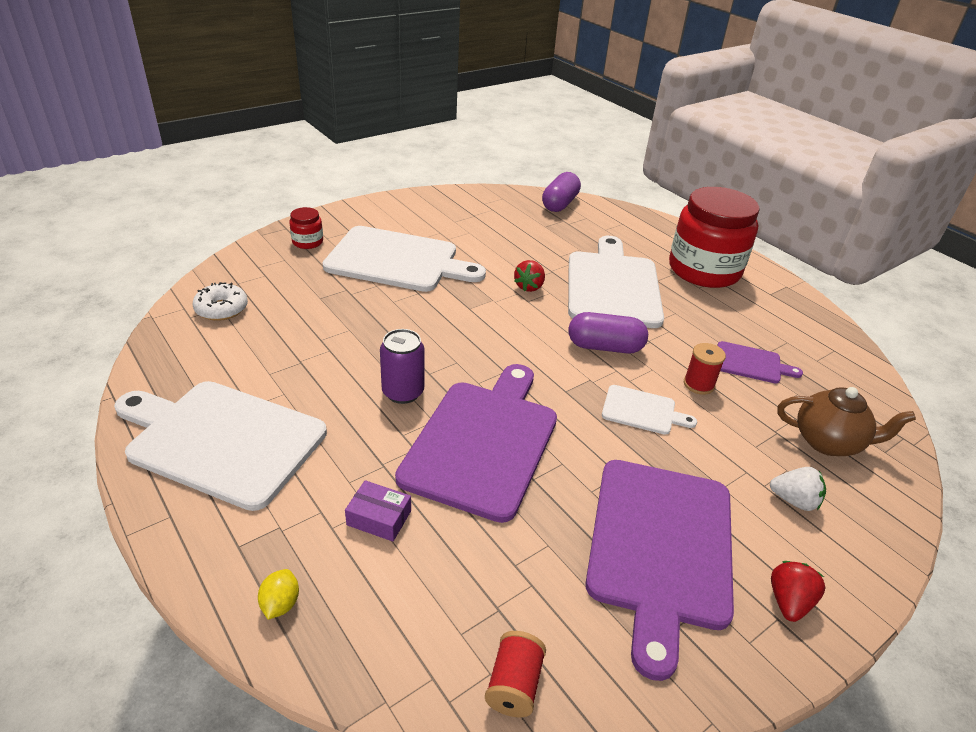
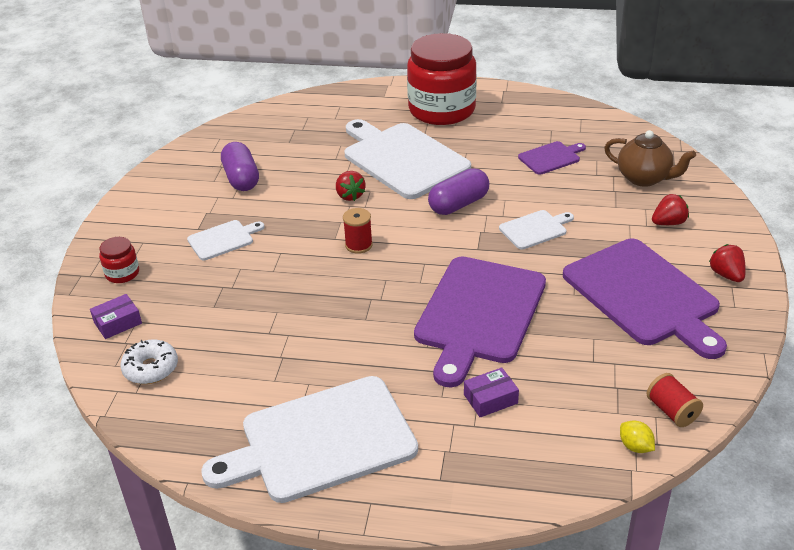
camera: 40 degrees left, 0 degrees up
yellow lemon [258,569,299,620] -> yellow lemon moved to [620,420,655,453]
white cutting board [322,226,486,292] -> white cutting board [187,220,265,260], size x0.47
purple can [380,329,425,404] -> none
purple cutting board [395,364,557,523] -> purple cutting board turned 135 degrees counterclockwise [414,256,546,387]
purple capsule [542,172,581,212] -> purple capsule moved to [221,142,259,191]
red spool [684,343,726,395] -> red spool moved to [343,208,373,254]
white strawberry [770,467,826,511] -> red strawberry [652,194,689,225]
brown teapot [777,387,916,456] -> brown teapot turned 60 degrees clockwise [604,130,696,187]
none -> purple box [90,294,142,339]

